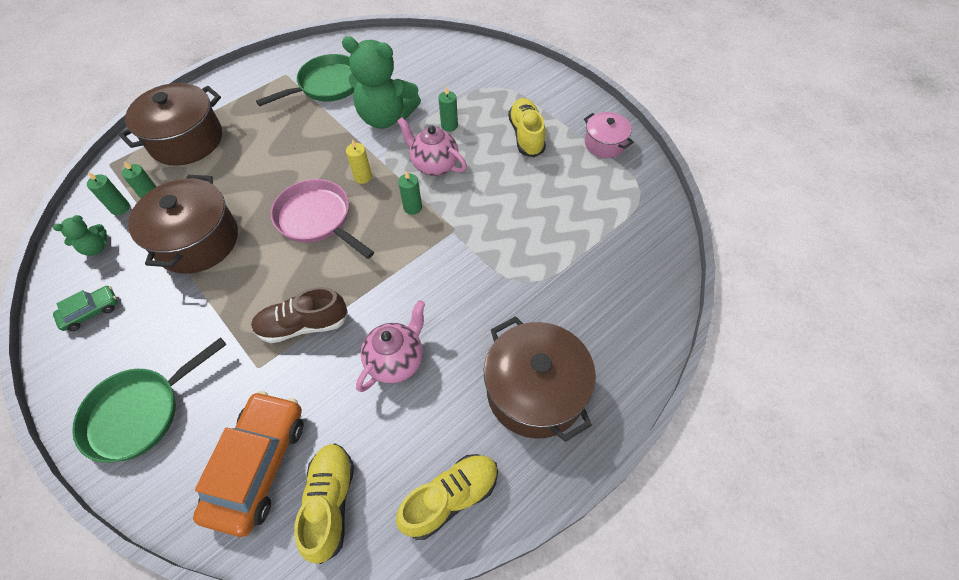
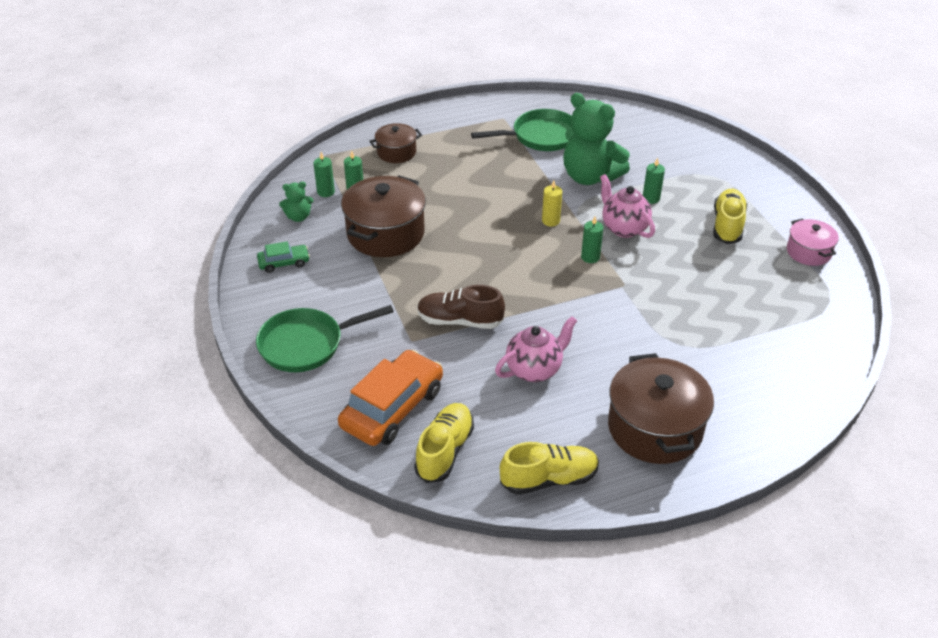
camera: 20 degrees right, 15 degrees down
brown pot [119,83,222,166] -> brown pot [369,123,422,163], size x0.56
pink pan [271,179,374,259] -> none

